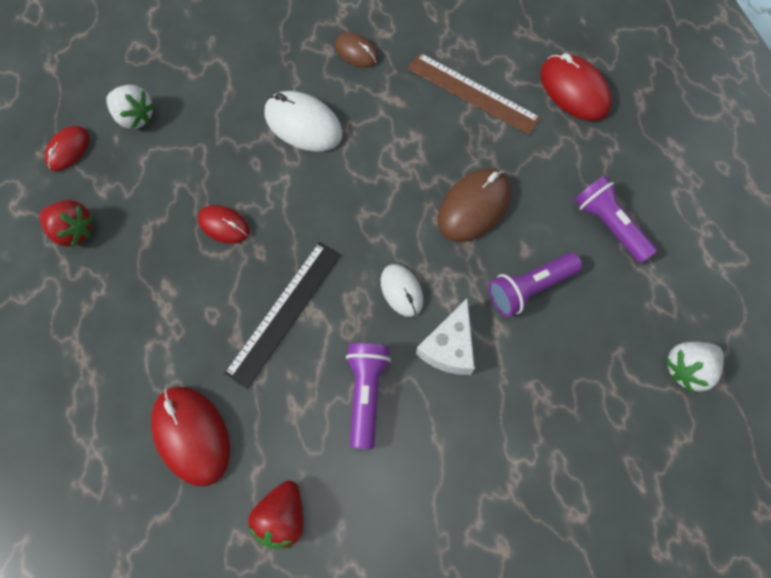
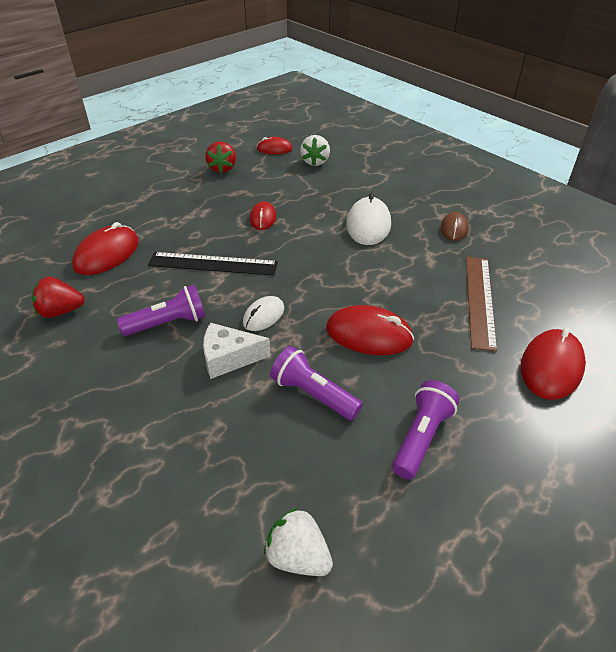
camera: 65 degrees right, 25 degrees down
brown mouse [438,168,511,242] -> red mouse [326,305,414,355]

